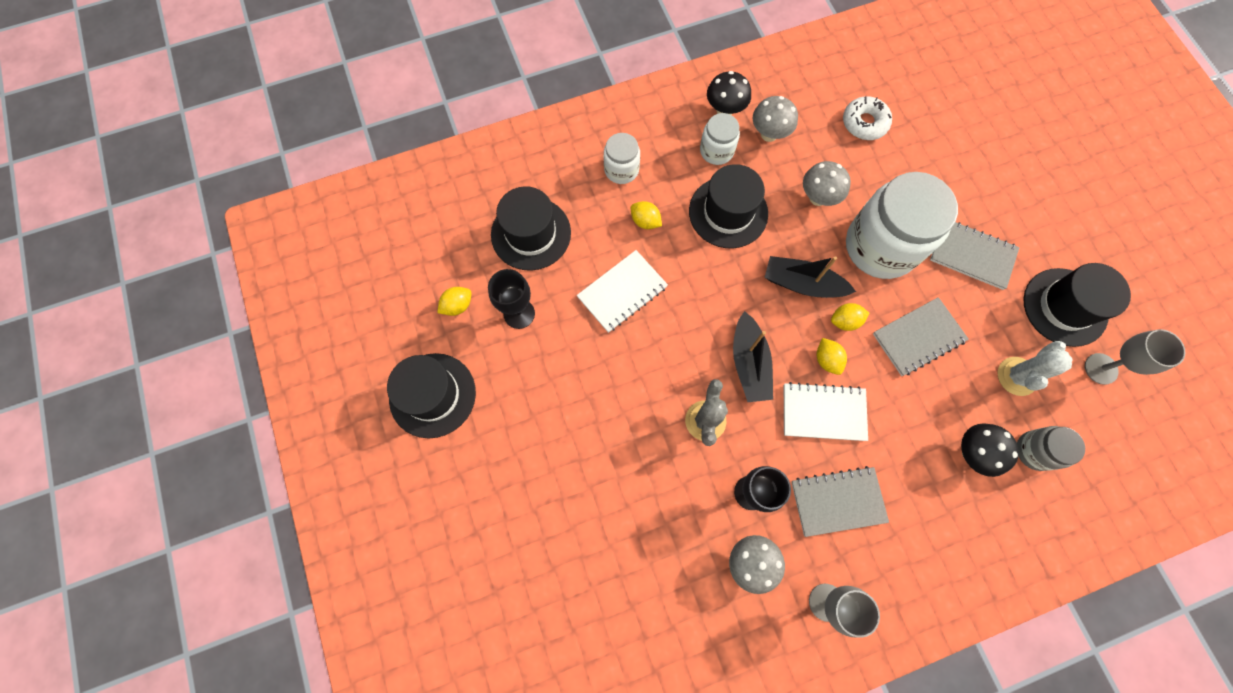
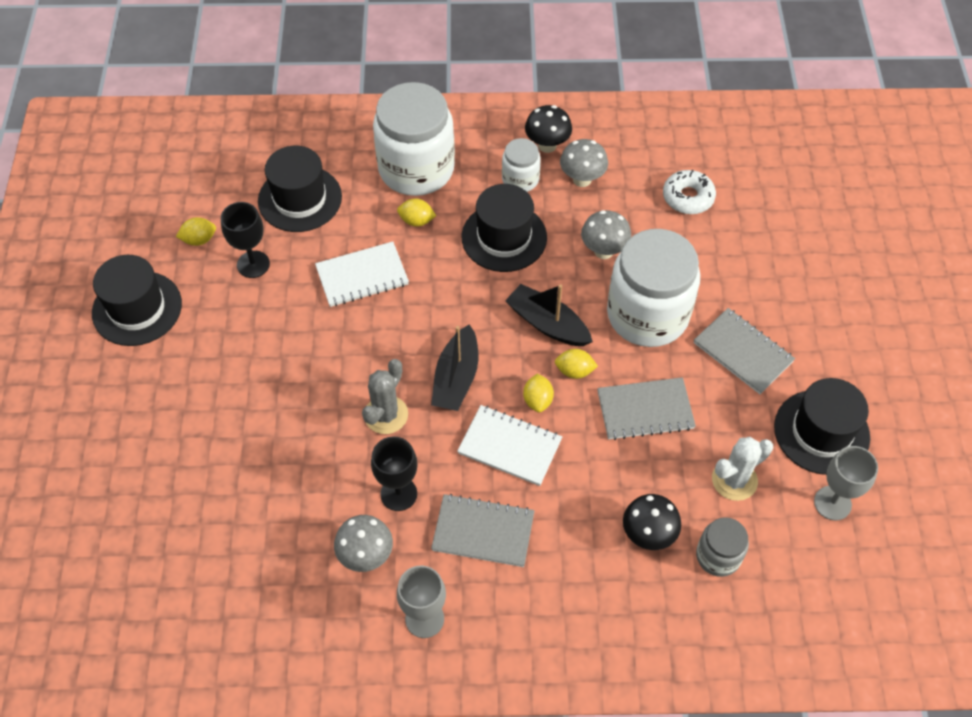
camera: 20 degrees right, 15 degrees down
white jar [604,133,640,184] -> white jar [373,82,455,196], size x2.05
yellow lemon [631,201,662,229] -> yellow lemon turned 45 degrees counterclockwise [397,198,436,227]

